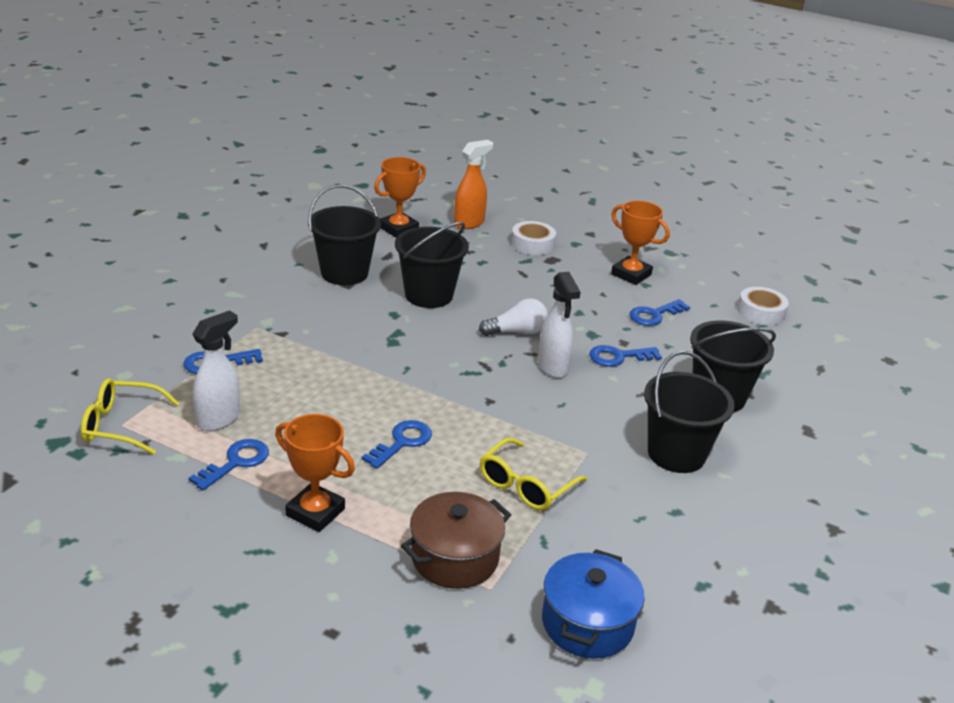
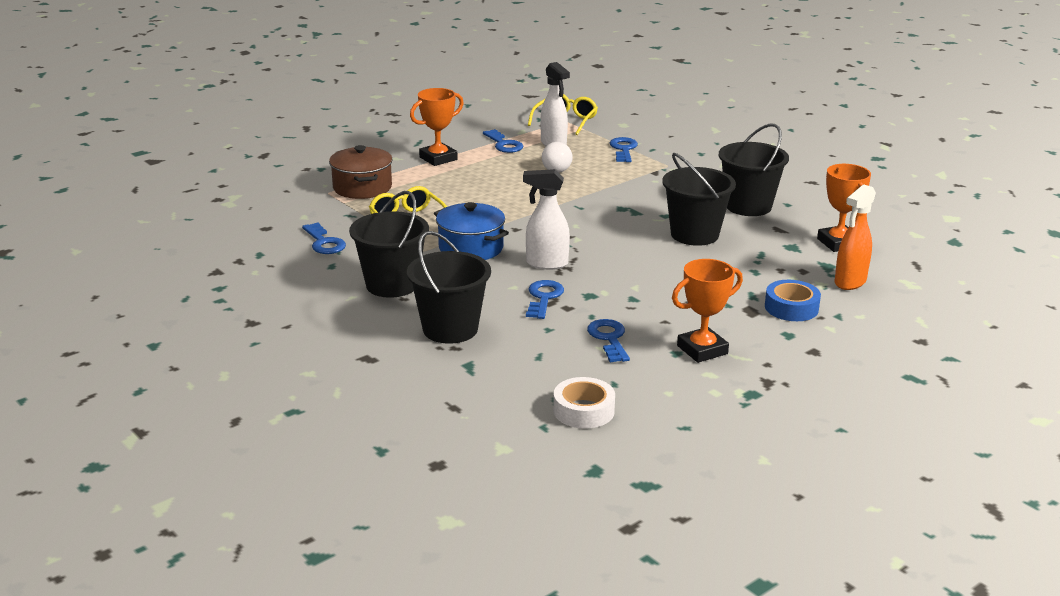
camera: 115 degrees right, 5 degrees down
blue key [362,420,432,469] -> blue key moved to [302,222,346,254]
orange spray bottle [454,140,493,229] -> orange spray bottle turned 60 degrees clockwise [835,184,876,290]
white light bulb [479,298,548,336] -> white light bulb moved to [542,142,573,173]
white tape [511,221,556,255] -> blue tape [765,280,821,321]
blue pot [542,549,645,659] -> blue pot moved to [434,202,509,260]

